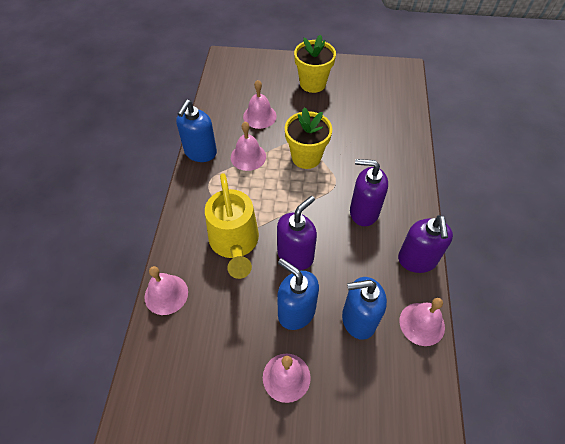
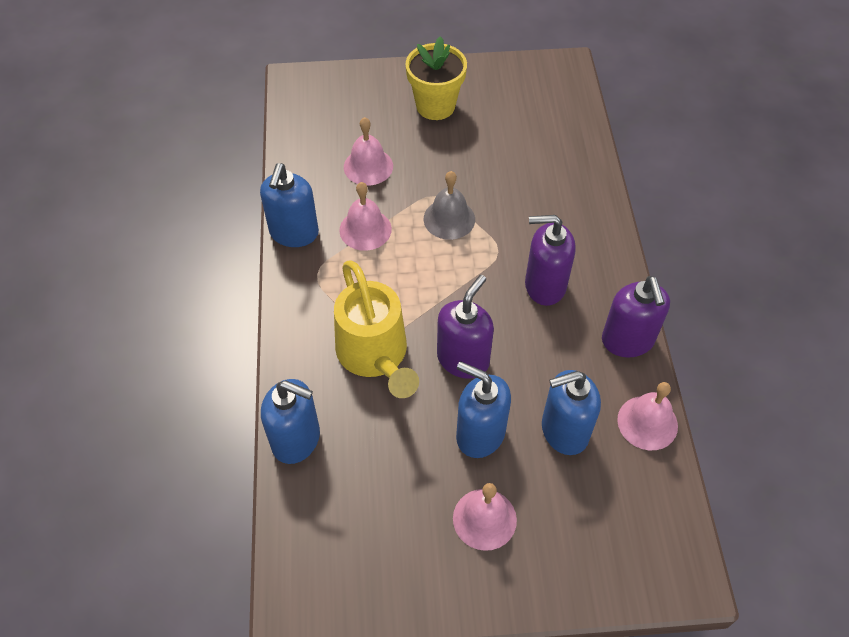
camera: 10 degrees left, 0 degrees up
pink bell [144,266,188,315] -> blue soap dispenser [261,379,320,464]
yellow flower pot [285,107,332,169] -> grey bell [424,171,475,240]

